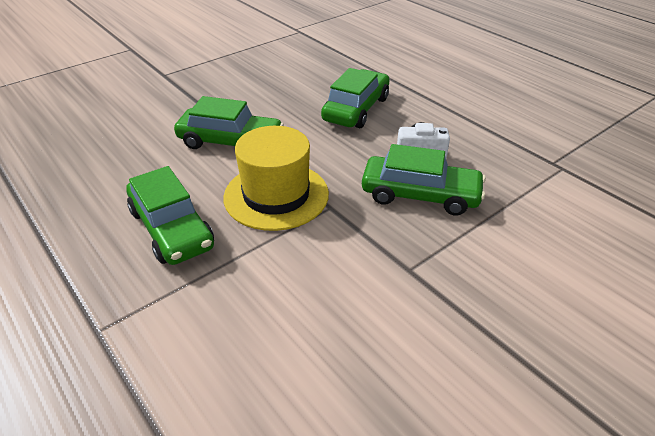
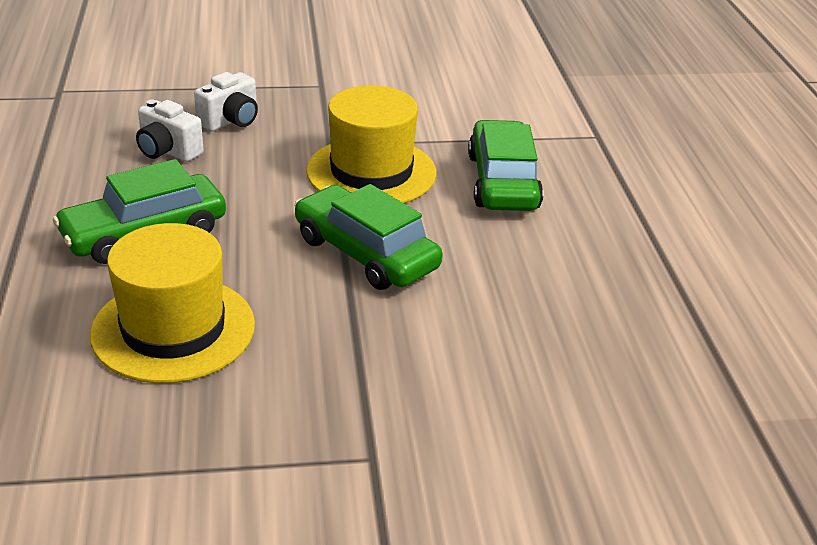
camera: 150 degrees left, 5 degrees down
green car [362,144,486,215] -> white camera [194,72,258,131]
none -> yellow hat [90,223,255,383]

